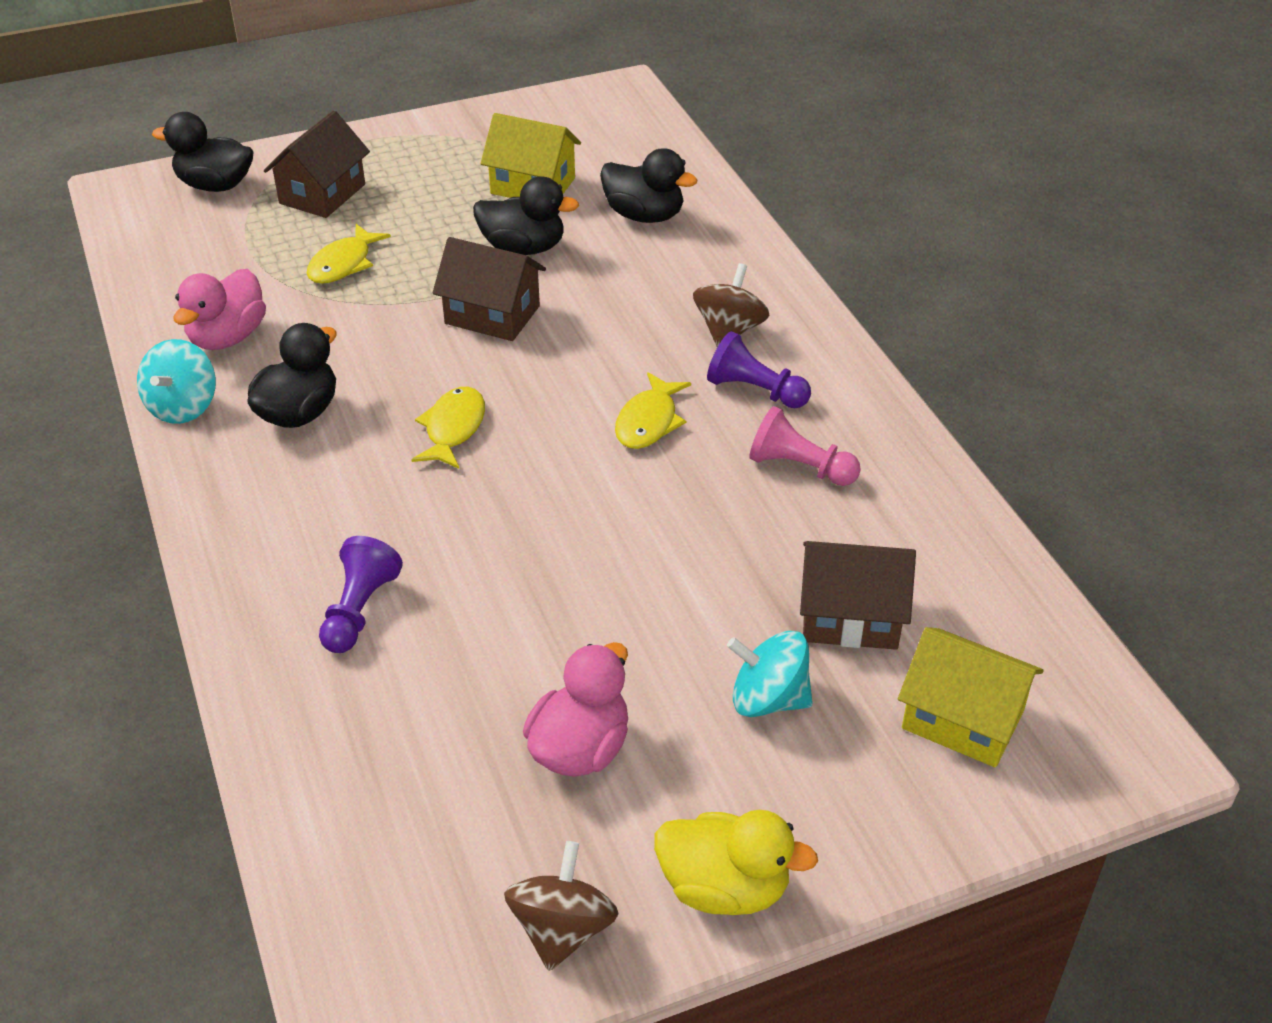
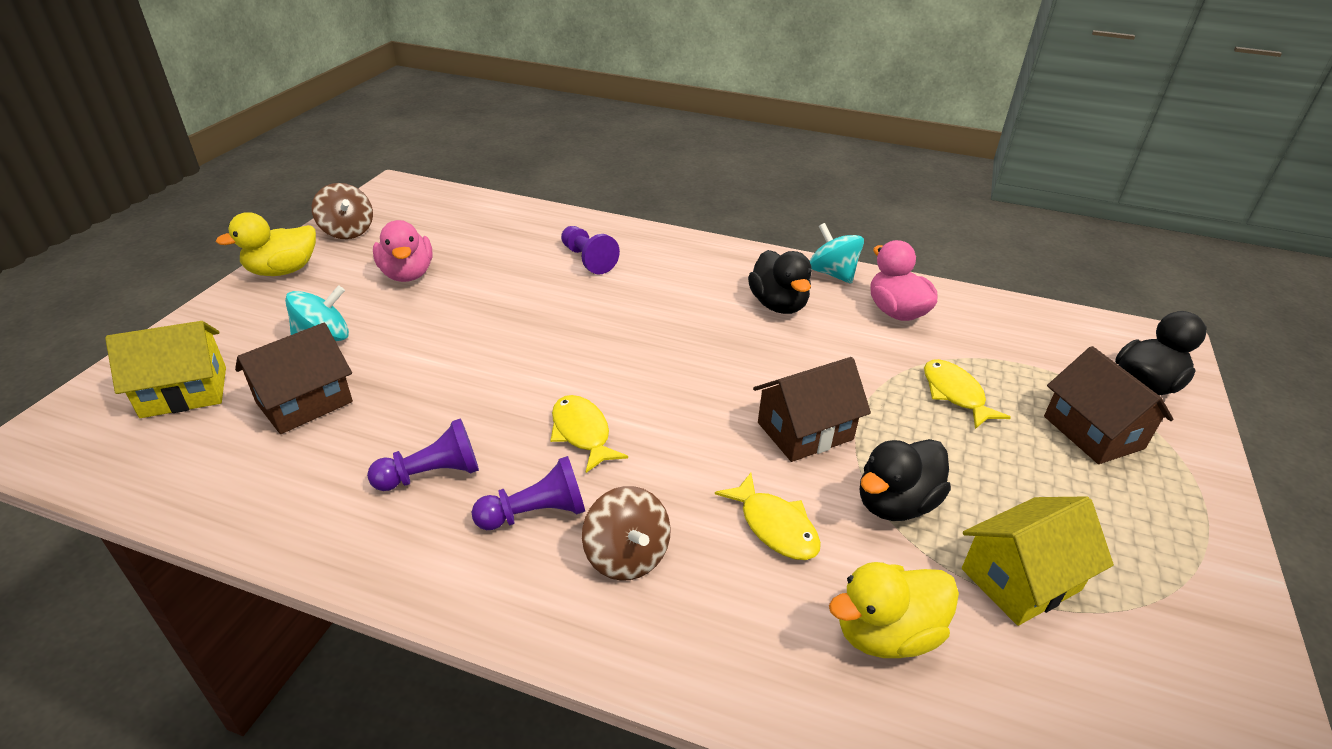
camera: 130 degrees right, 5 degrees down
yellow fish [412,387,485,469] -> yellow fish moved to [715,473,821,560]
black duck [600,148,697,223] -> yellow duck [829,562,959,658]
pink pawn [750,406,861,486] -> purple pawn [367,418,479,491]

